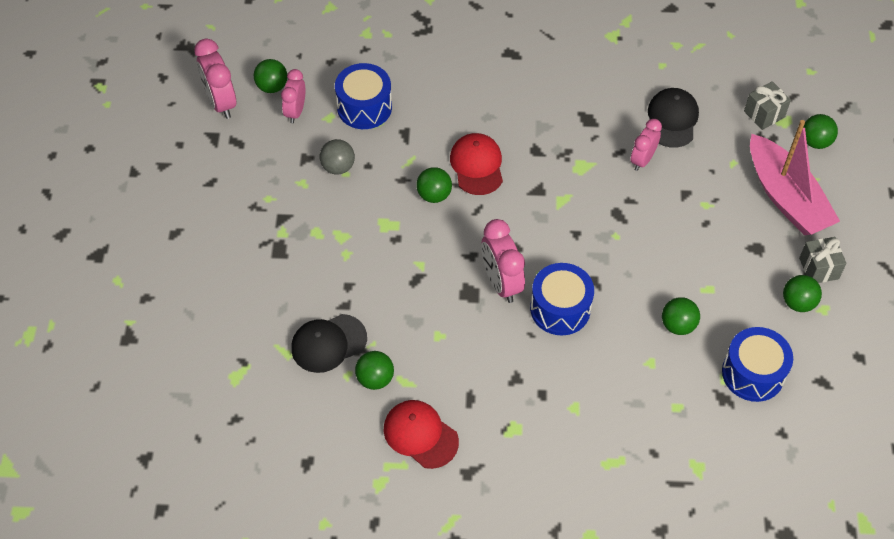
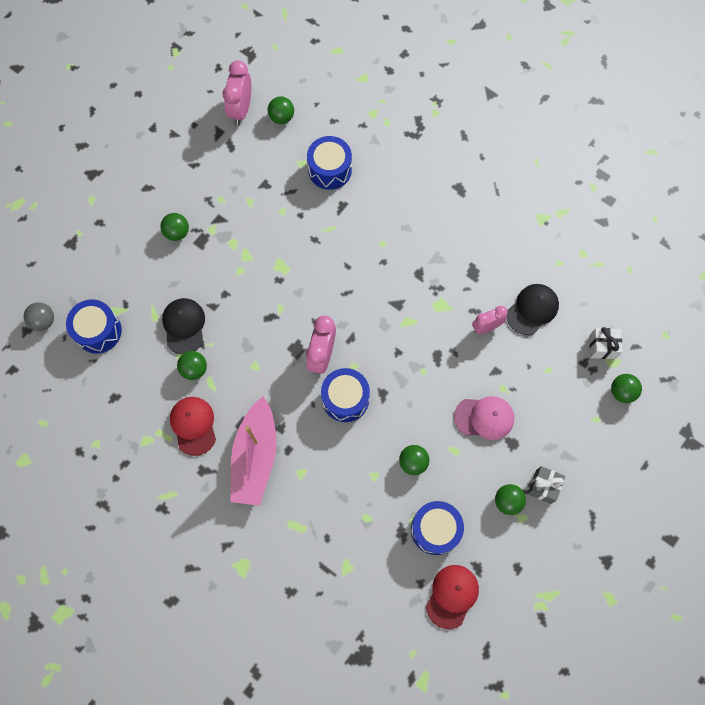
camera: 35 degrees right, 15 degrees up
pink clock [281,69,305,123] -> none
black cap [291,314,367,373] -> black cap turned 75 degrees clockwise [162,298,205,354]
grey ball [320,139,355,175] -> grey ball moved to [24,302,54,331]
green ball [416,167,452,203] -> green ball moved to [160,213,189,241]
red cap [450,133,503,195] -> red cap moved to [426,565,479,629]
grey gift [744,81,791,130] -> white gift [589,327,622,359]
pink boat [750,120,840,235] -> pink boat moved to [230,396,277,506]
none -> blue drum [66,300,122,354]
none -> pink cap [454,396,514,440]

